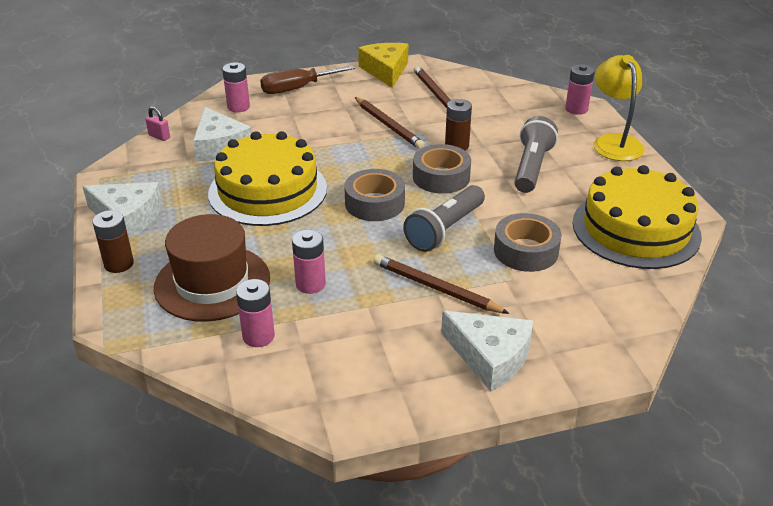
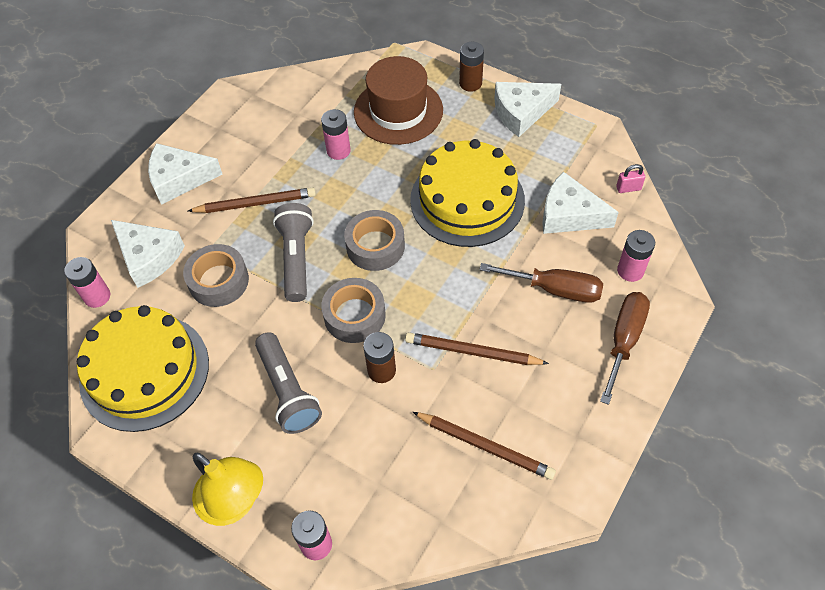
camera: 140 degrees right, 20 degrees up
pink battery [236,279,275,347] -> pink battery moved to [64,257,110,308]
yellow cheese [358,43,408,88] -> none
none -> white cheese [111,220,185,288]
none -> brown screwdriver [480,263,603,303]

